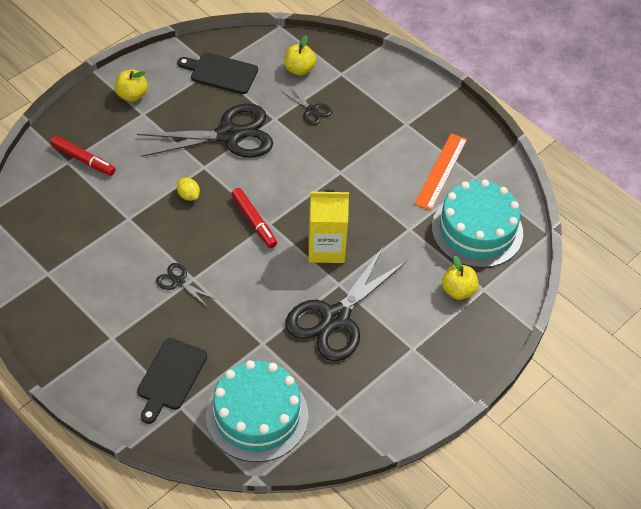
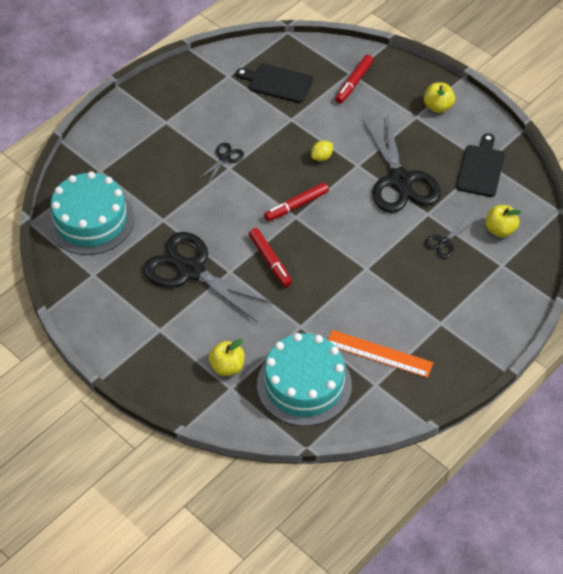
camera: 90 degrees right, 0 degrees up
black cutting board [137,338,207,424] -> black cutting board moved to [236,64,313,103]
yellow carton [308,190,349,263] -> red marker [249,228,292,287]

